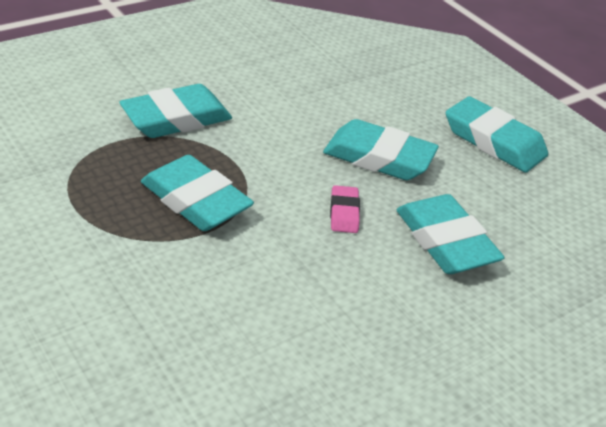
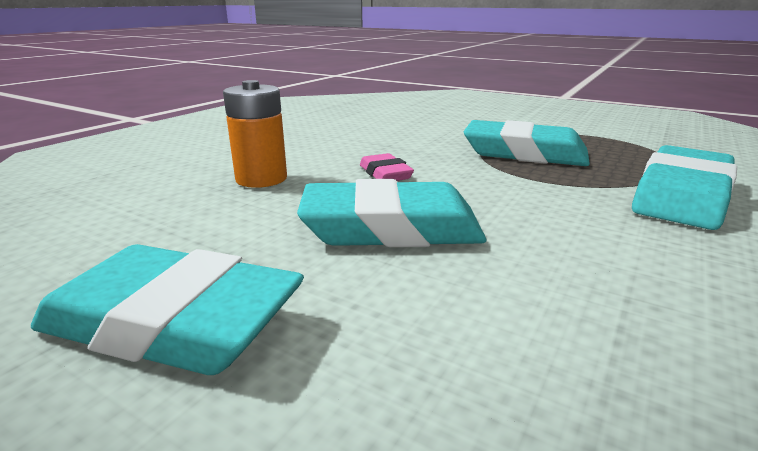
camera: 160 degrees right, 15 degrees down
turquoise eraser [396,194,505,274] -> orange battery [223,80,287,188]

